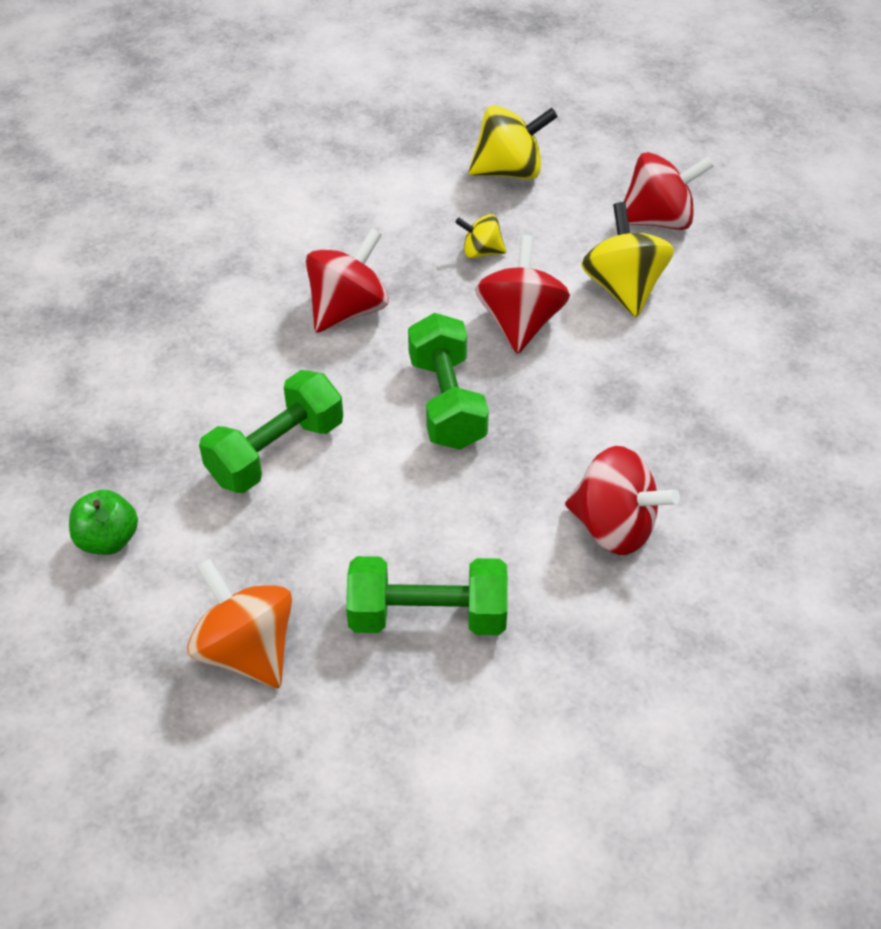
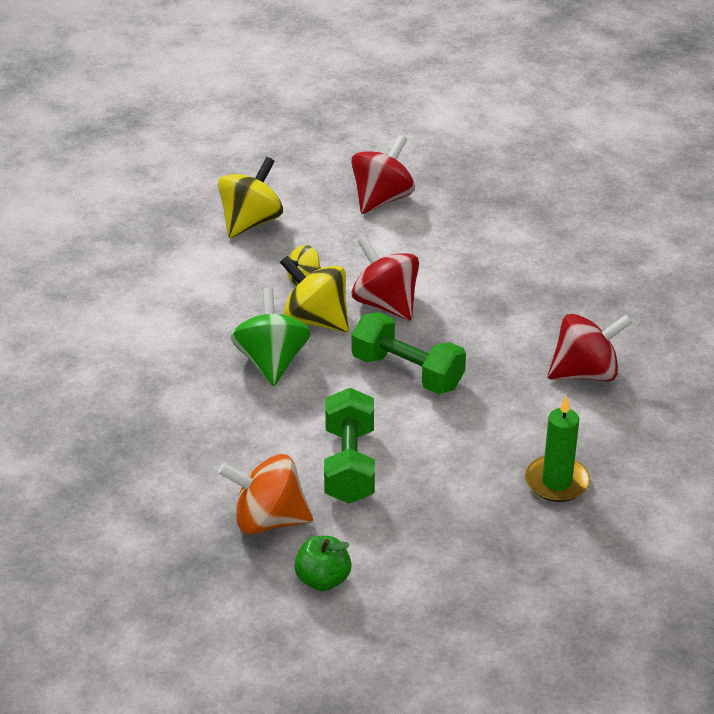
camera: 45 degrees left, 10 degrees down
orange spinning top [187,559,292,688] -> orange spinning top moved to [218,454,313,534]
red spinning top [306,228,389,333] -> green spinning top [231,288,311,386]
green dumbbell [346,556,508,635] -> green candle [525,395,590,502]
yellow spinning top [581,202,674,317] -> yellow spinning top moved to [280,256,349,332]

